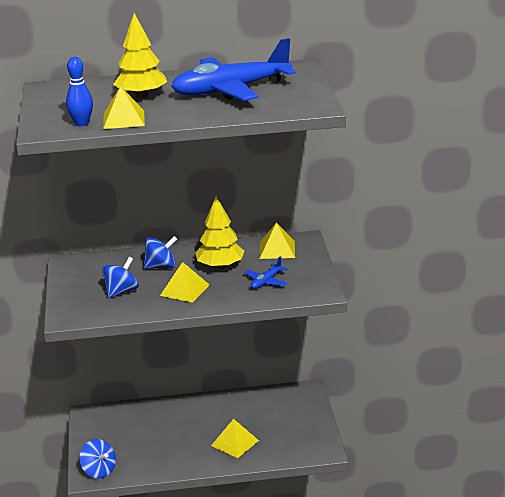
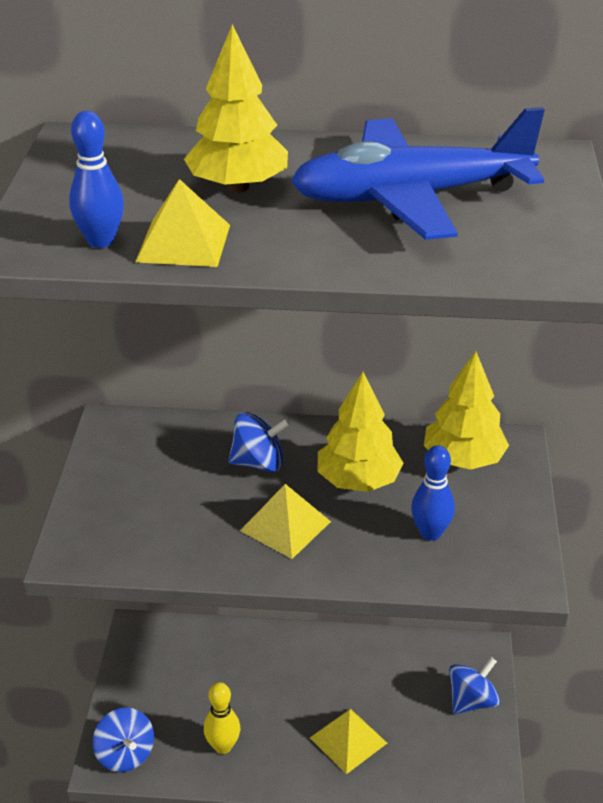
camera: 10 degrees right, 10 degrees up
blue spinning top [102,257,139,298] -> blue spinning top moved to [449,657,500,714]
blue plane [244,256,288,289] -> blue bowling pin [411,445,455,541]
yellow pyramid [260,223,295,259] -> yellow tree [424,351,509,470]
none -> yellow bowling pin [204,682,240,754]

